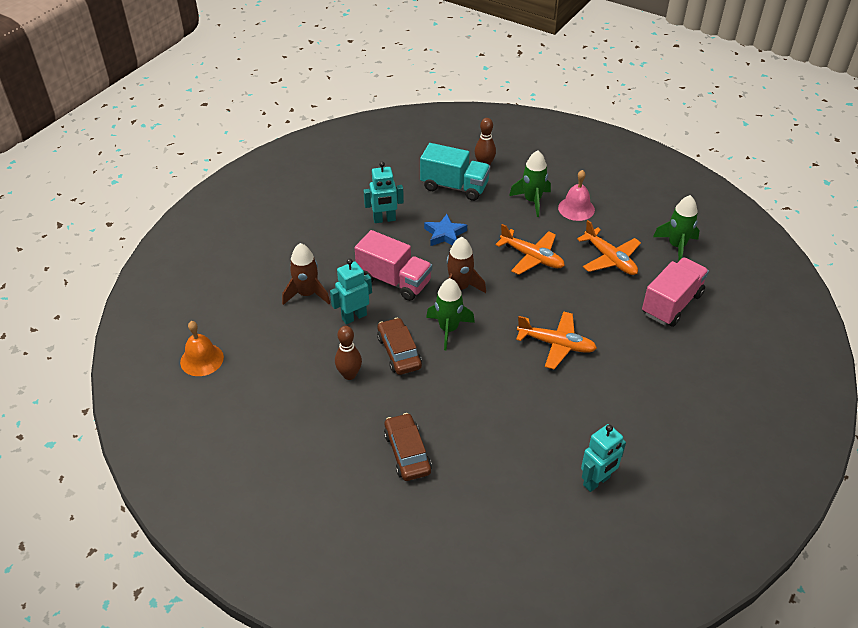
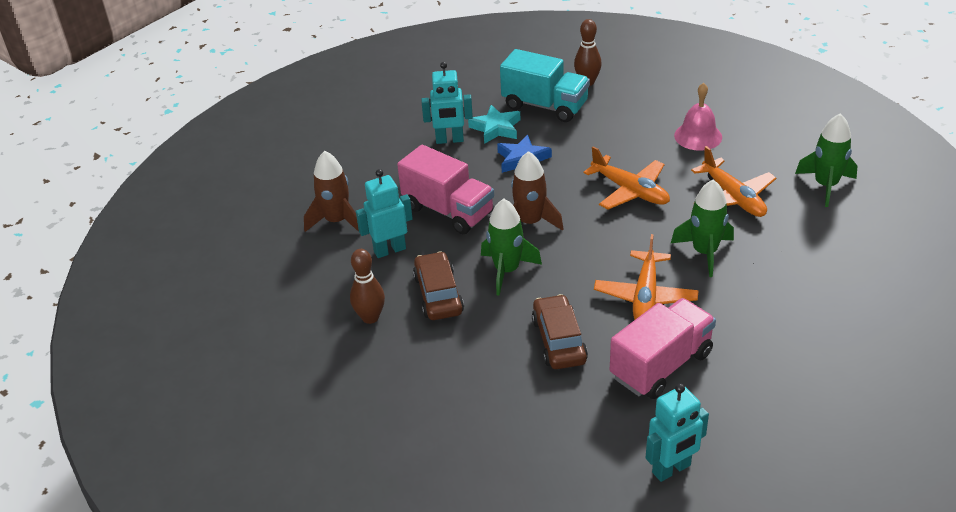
camera: 10 degrees right, 5 degrees down
orange bell [180,321,224,376] -> none
brown car [384,413,432,481] -> brown car moved to [532,294,588,369]
green rocket [509,150,551,217] -> green rocket moved to [671,180,734,277]
orange plane [516,311,597,369] -> orange plane turned 75 degrees clockwise [594,234,699,320]
pink truck [642,258,709,327] -> pink truck moved to [610,298,716,399]
none -> turquoise star [468,105,521,144]

